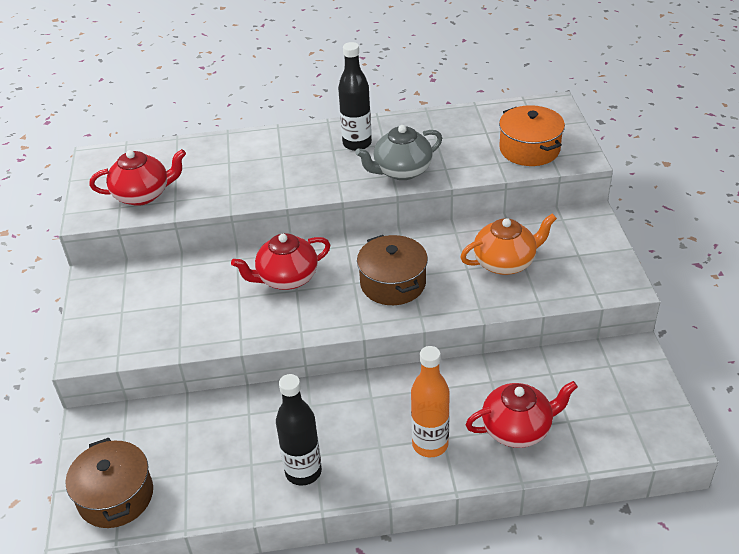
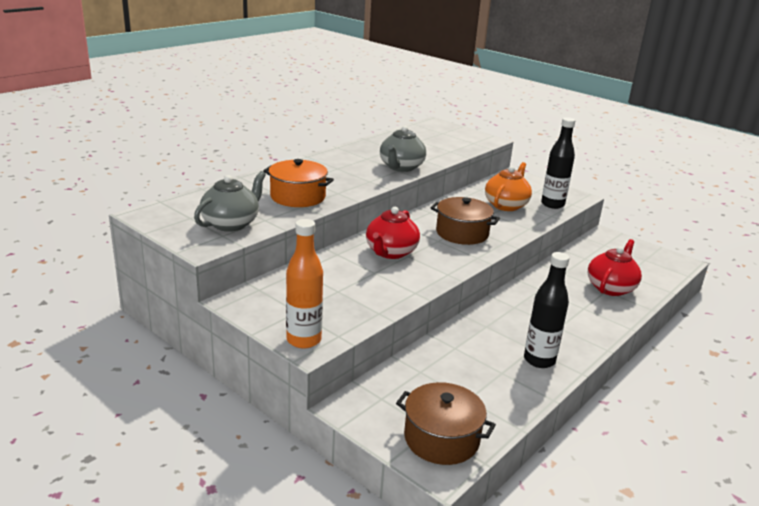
camera: 45 degrees left, 15 degrees down
red teapot [89,149,186,206] -> grey teapot [194,171,266,232]
black bottle [338,42,372,151] -> black bottle moved to [541,117,575,209]
orange bottle [411,346,450,457] -> orange bottle moved to [286,219,323,348]
orange pot [499,105,565,166] -> orange pot moved to [263,159,334,207]

